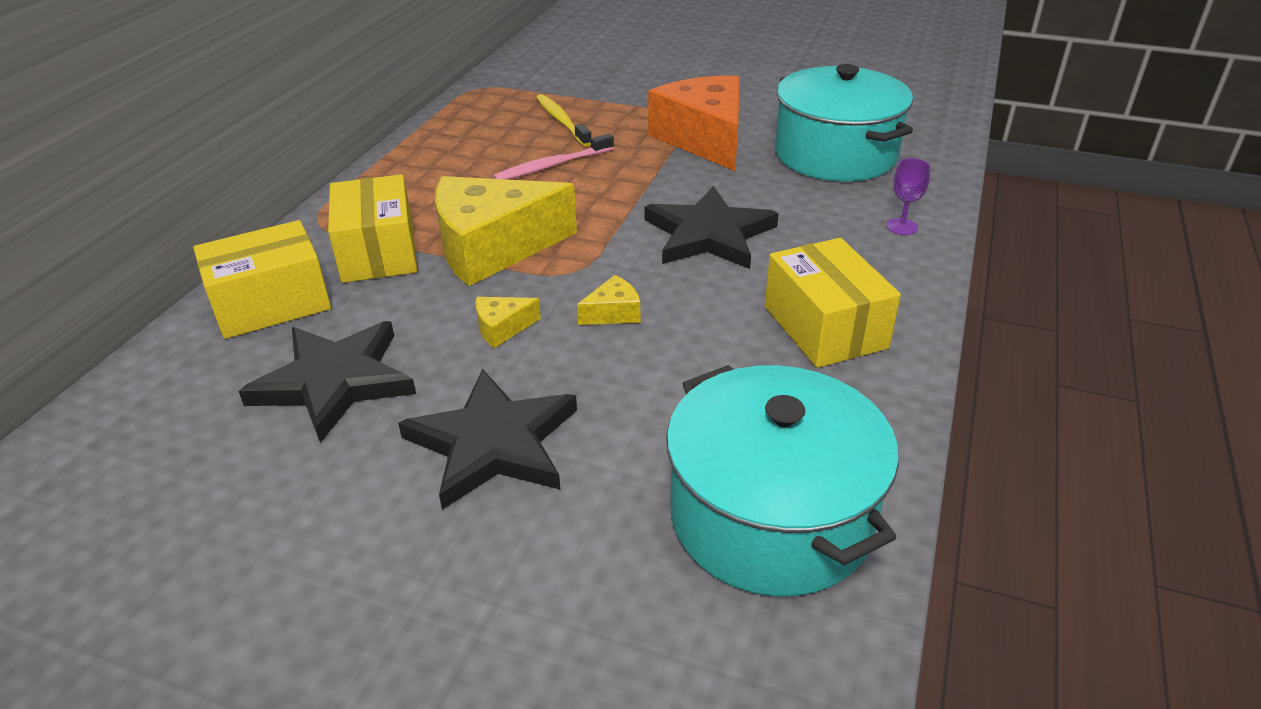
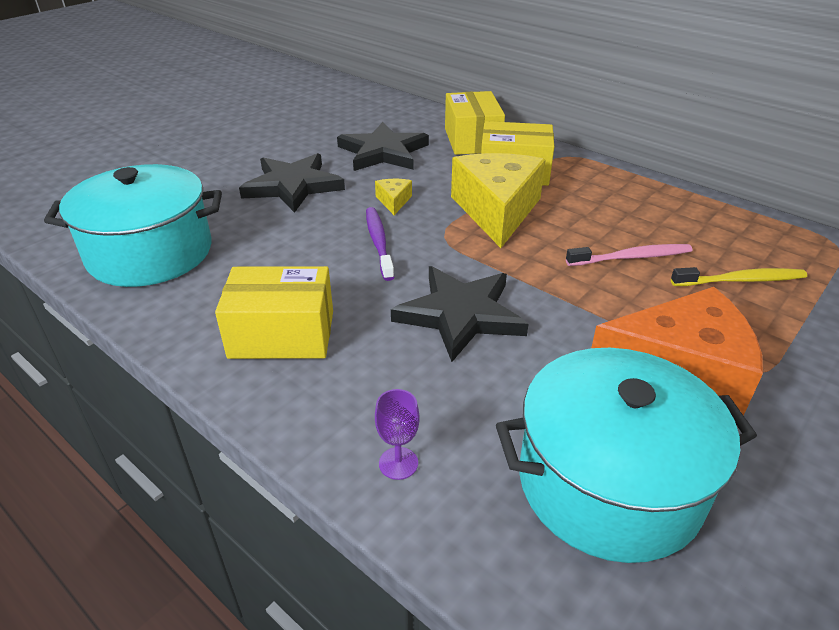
camera: 110 degrees right, 0 degrees up
pink toothbrush [493,134,614,180] -> pink toothbrush turned 90 degrees clockwise [566,244,692,266]
yellow cheese [577,275,640,325] -> purple toothbrush [366,207,395,281]

